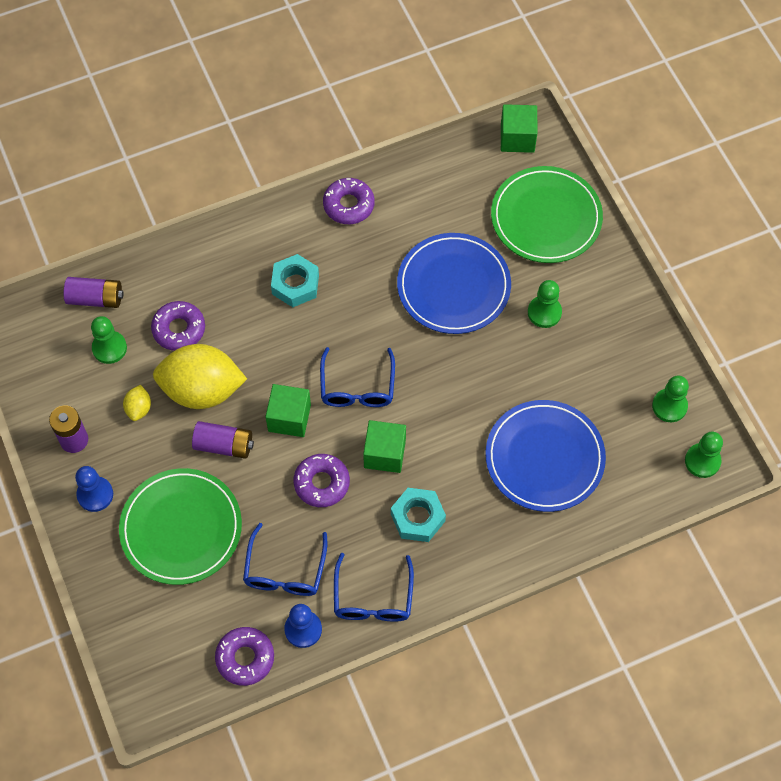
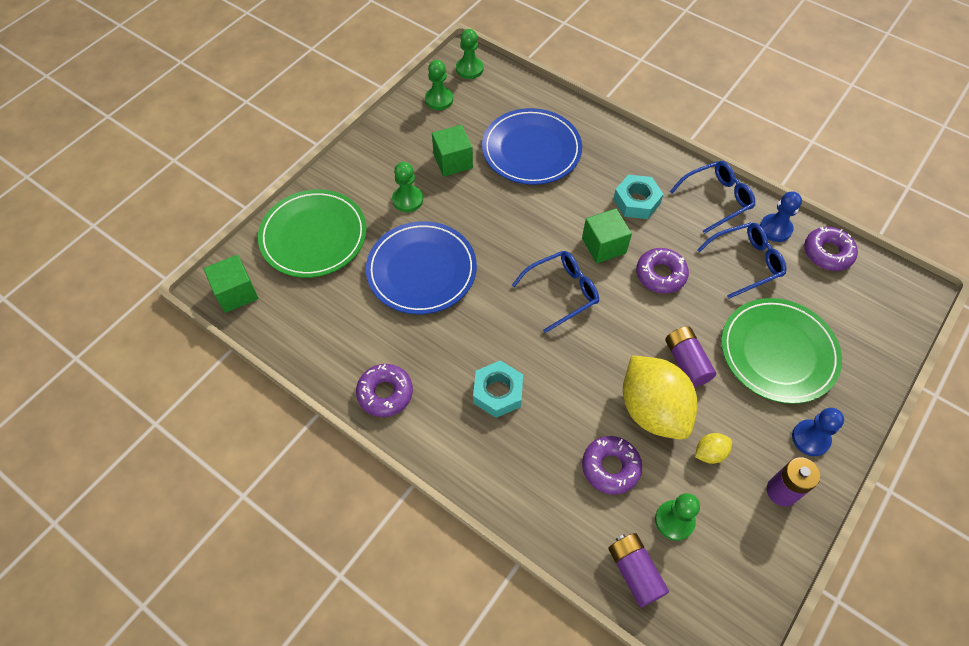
camera: 120 degrees left, 5 degrees down
green cube [265,384,311,437] -> green cube moved to [432,125,473,176]

